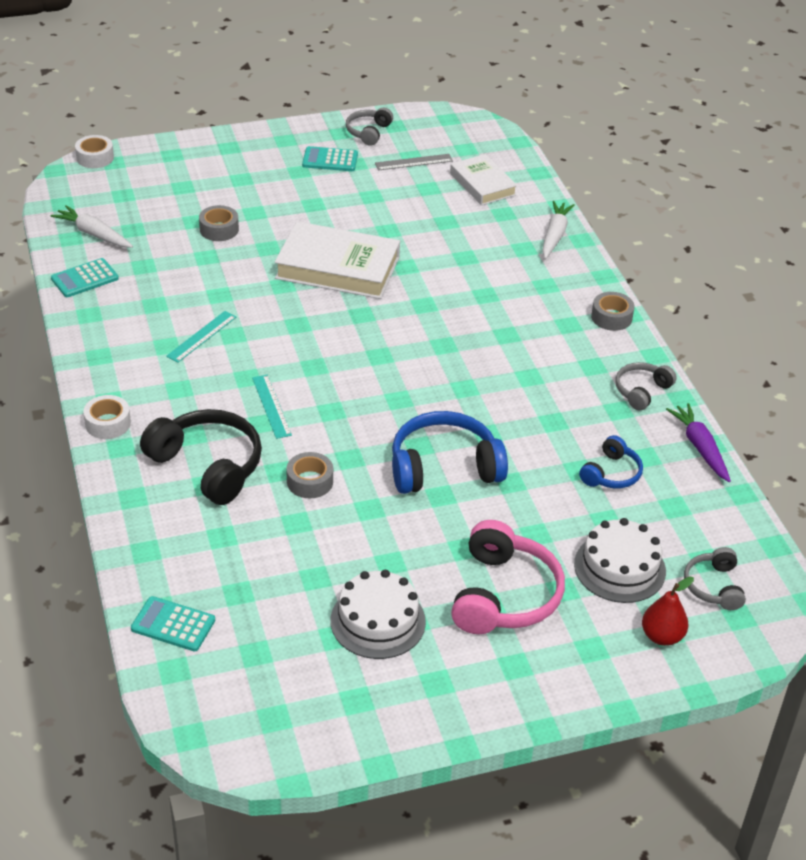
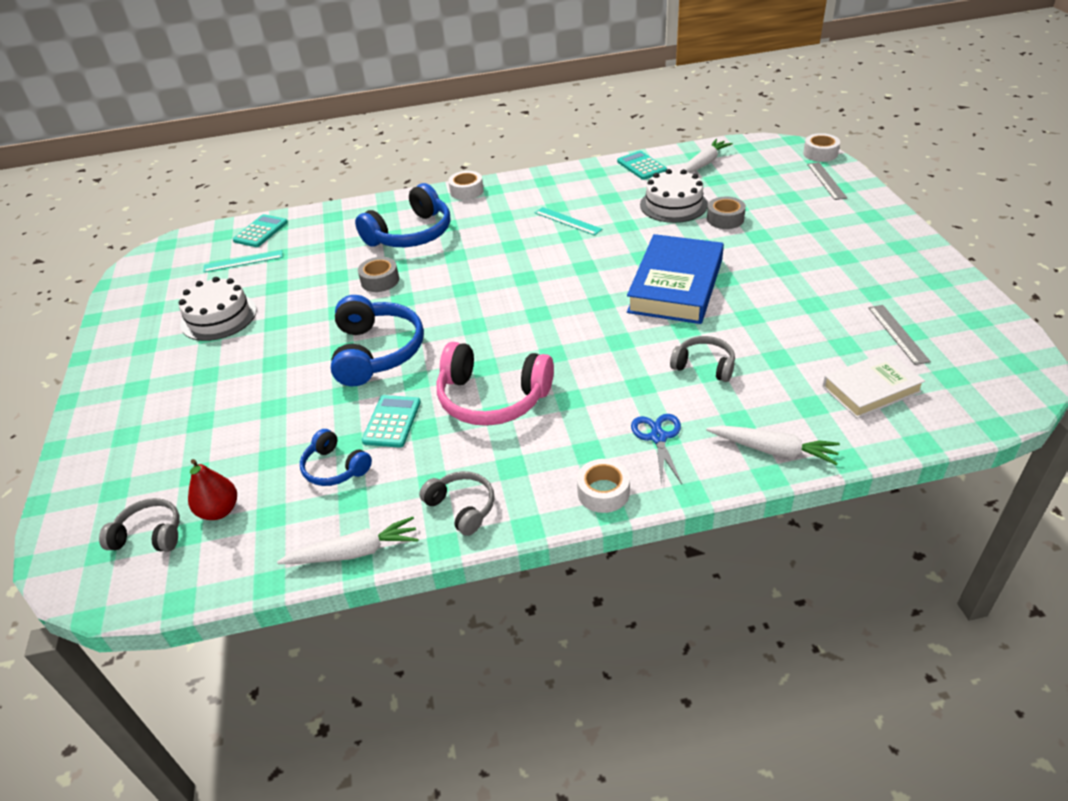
camera: 100 degrees right, 0 degrees up
black headphones [140,409,262,505] -> blue headphones [355,183,450,247]
turquoise ruler [252,375,292,439] -> turquoise ruler moved to [203,250,283,272]
white book [275,221,400,299] -> blue book [627,234,724,324]
turquoise calculator [302,146,358,171] -> turquoise calculator moved to [362,395,421,448]
grey headphones [346,107,393,146] -> grey headphones moved to [670,336,735,382]
pink headphones [451,520,565,634] -> pink headphones moved to [437,342,554,426]
white cake [574,518,666,603] -> white cake moved to [640,169,708,223]
grey tape [591,292,635,331] -> white tape [577,459,630,513]
red pear [642,577,694,646] -> red pear moved to [188,459,237,520]
purple carrot [666,403,731,482] -> white carrot [277,517,418,564]
none -> blue scissors [631,414,682,485]
none -> grey ruler [807,162,847,200]

